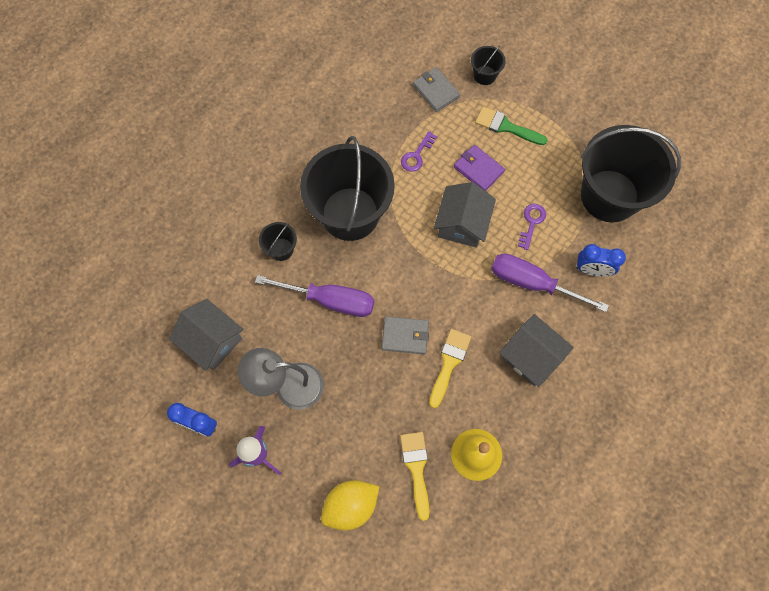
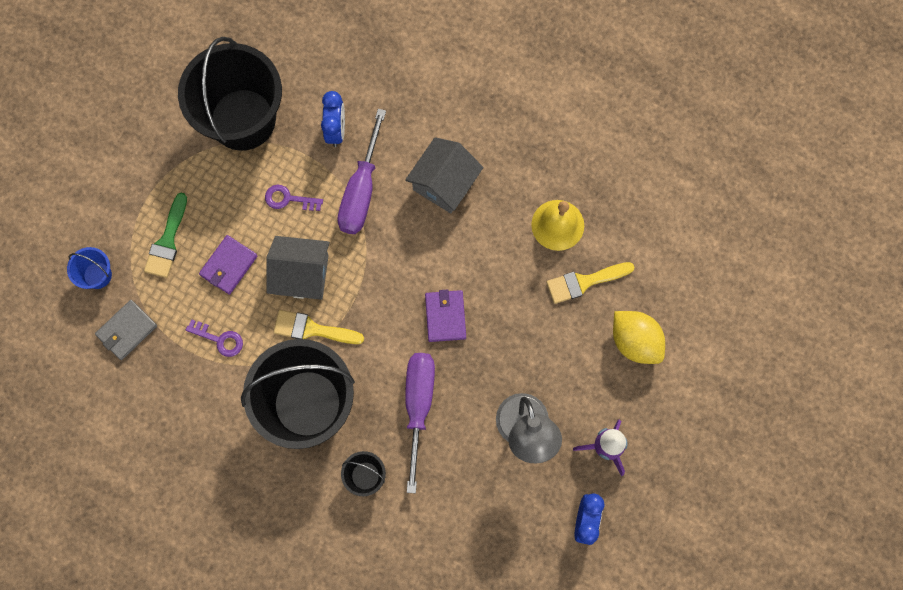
camera: 100 degrees left, 5 degrees up
grey house [169,299,244,371] -> none
grey wallet [382,316,429,354] -> purple wallet [425,289,466,342]
yellow brush [429,329,471,408] -> yellow brush moved to [274,310,364,344]
black bucket [471,45,506,85] -> blue bucket [67,247,112,289]

